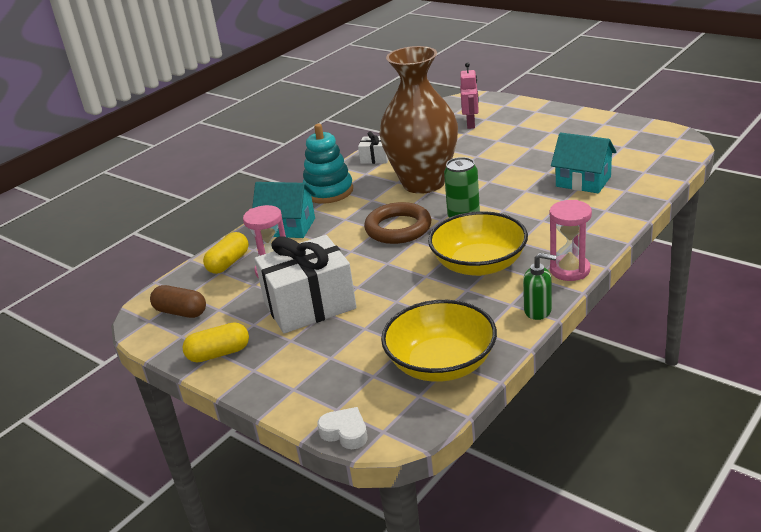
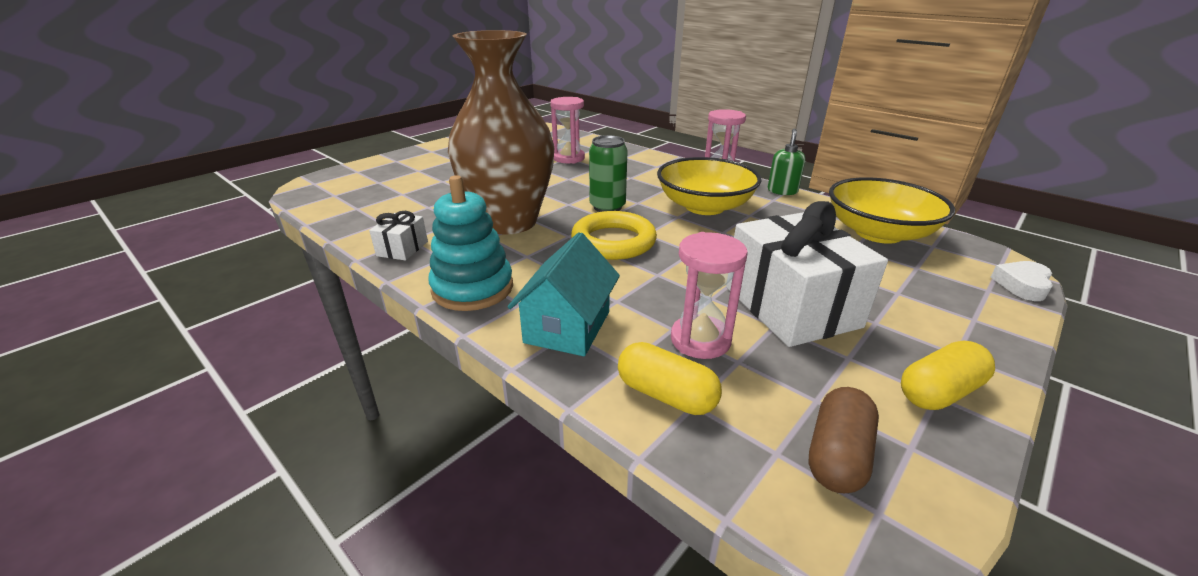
camera: 90 degrees left, 0 degrees up
yellow capsule [182,322,249,362] -> yellow capsule turned 75 degrees clockwise [901,340,995,410]
brown ring [364,202,431,244] -> yellow ring [571,211,657,260]
pink robot [460,62,479,129] -> none
turquoise house [551,132,617,193] -> pink hourglass [550,97,585,164]

